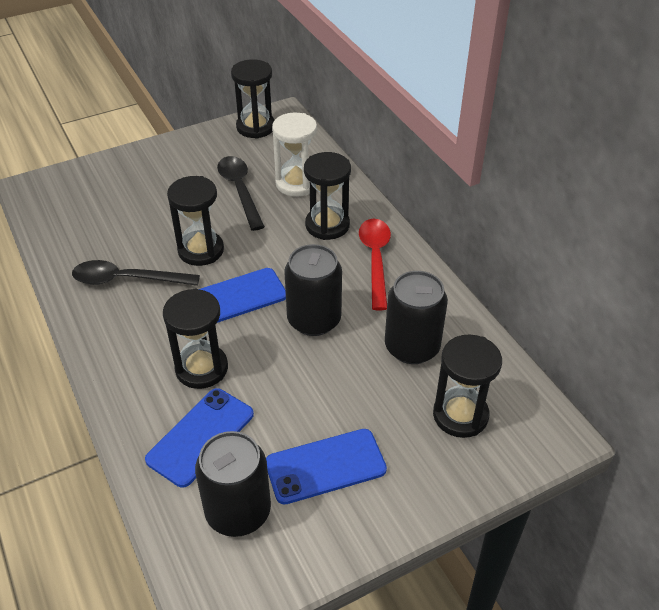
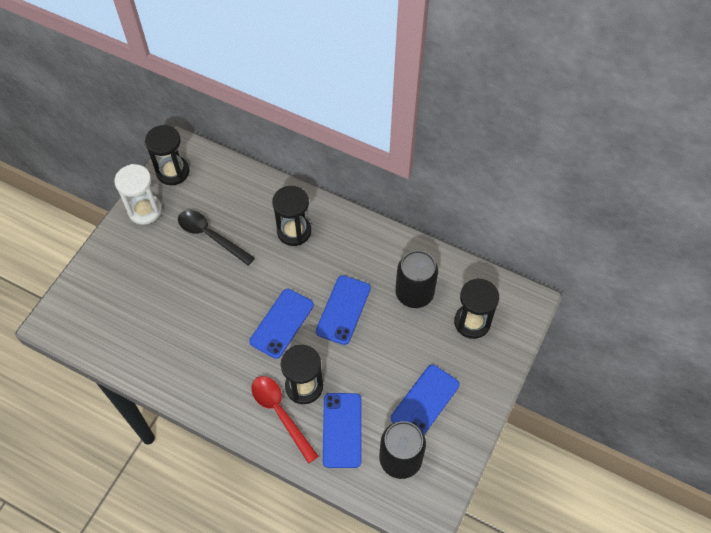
camera: 35 degrees left, 15 degrees up
black spoon [72,260,200,286] -> none
black hourglass [167,176,224,266] -> none
white hourglass [272,113,317,197] -> white hourglass moved to [114,164,162,225]
black can [284,244,342,336] -> blue phone [316,275,371,345]
red spoon [359,219,391,310] -> red spoon moved to [251,376,319,464]

